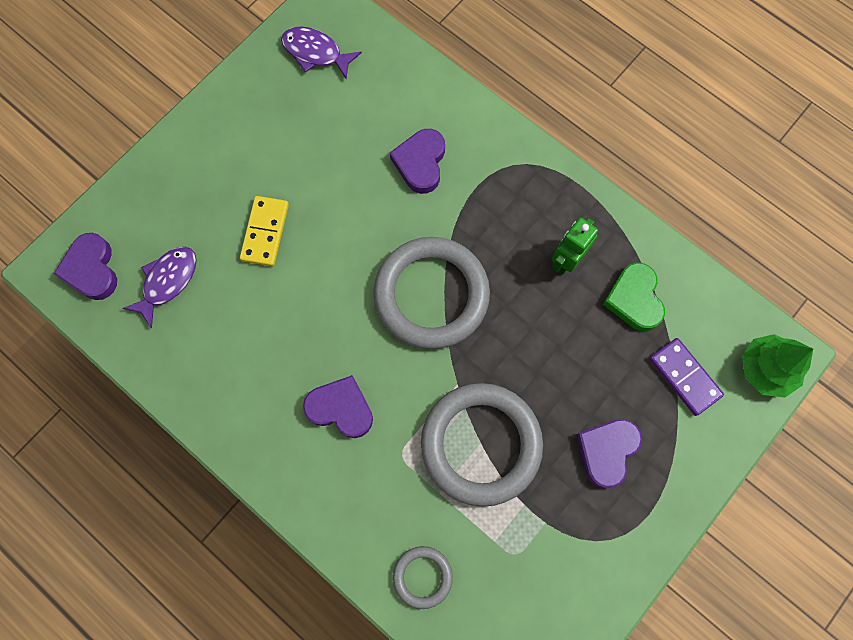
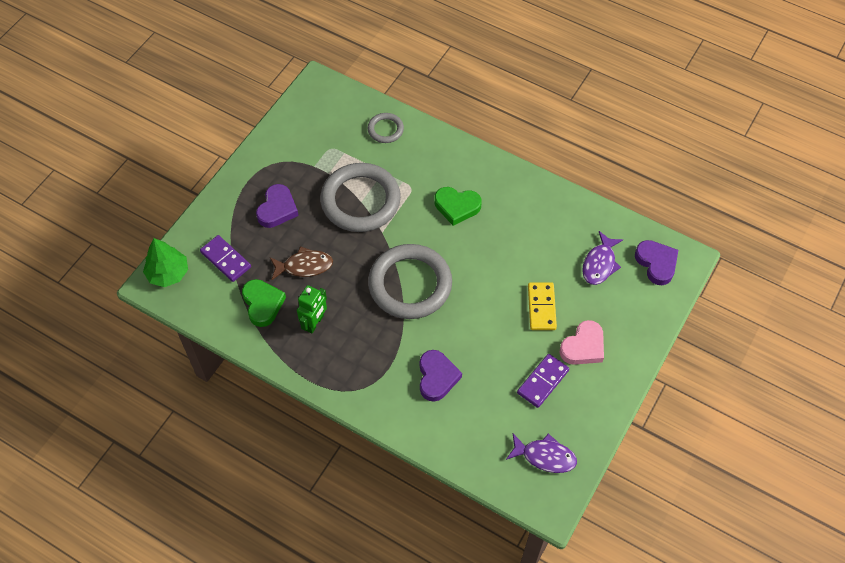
camera: 170 degrees right, 15 degrees down
purple heart [303,375,373,438] -> green heart [434,187,482,226]
none -> brown fish [270,246,333,280]
none -> purple domino [517,354,569,408]
none -> pink heart [559,320,604,365]

